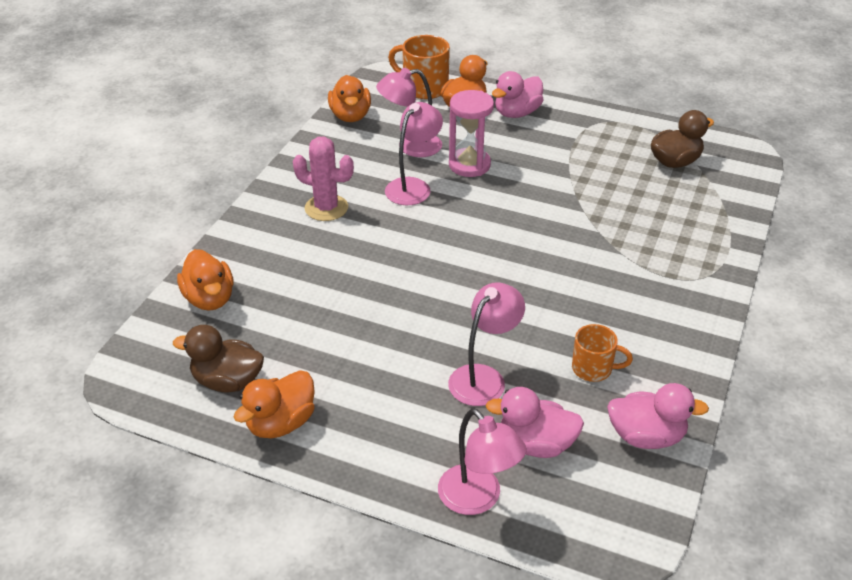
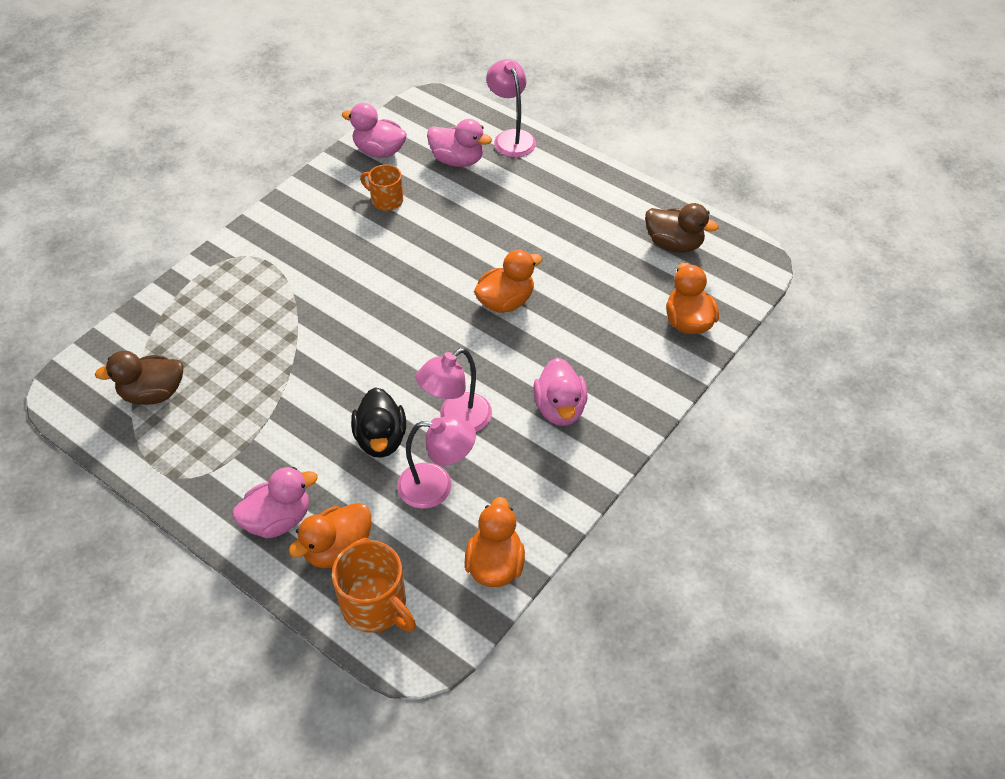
camera: 165 degrees left, 10 degrees up
orange duck [234,370,315,438] -> orange duck moved to [474,250,542,313]
pink cactus [293,137,354,221] -> pink duck [533,358,588,426]
pink lamp [448,282,525,406] -> none
pink hourglass [449,90,494,177] -> black duck [351,387,406,458]

